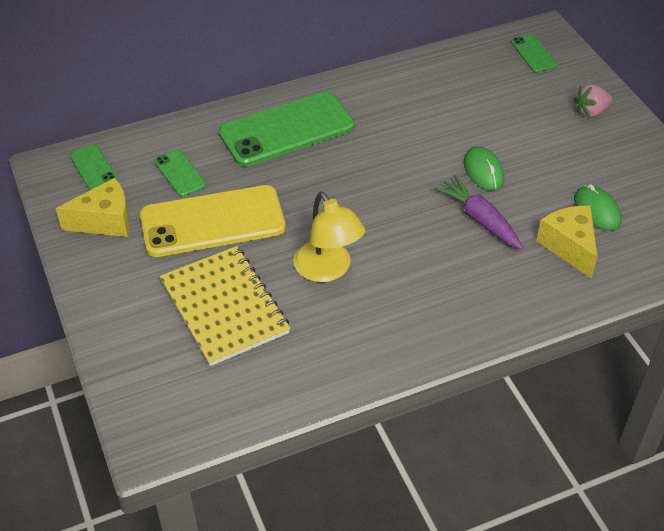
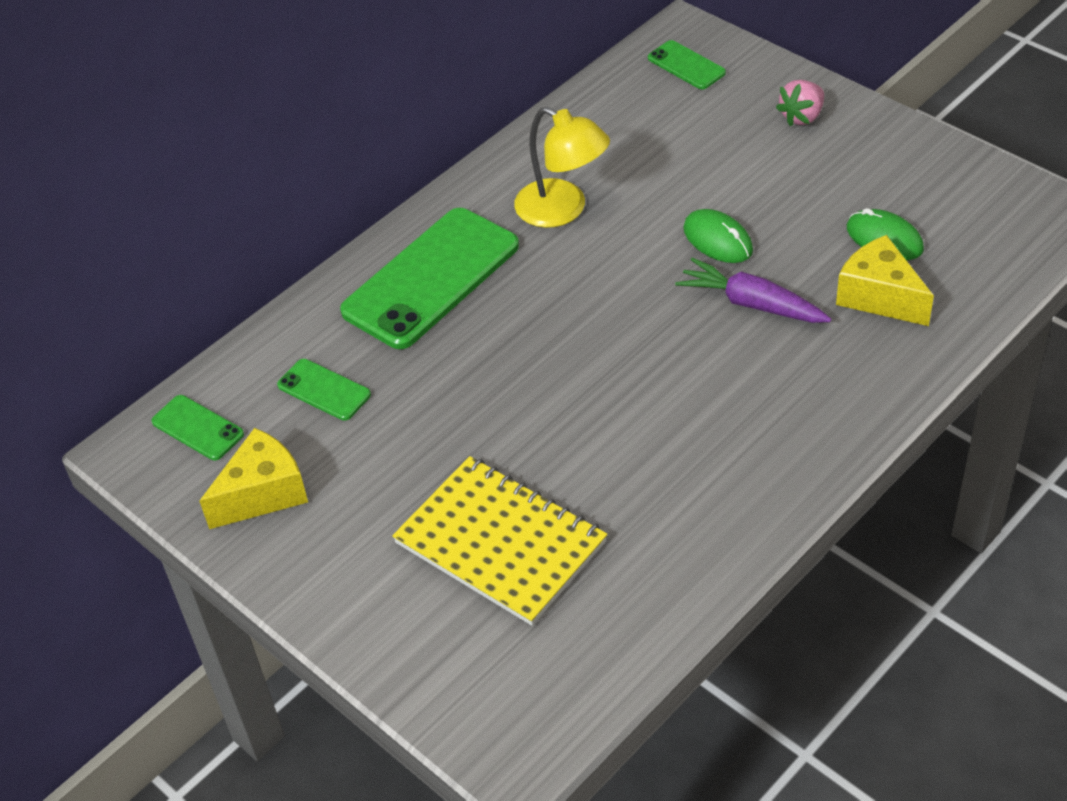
camera: 20 degrees left, 0 degrees up
yellow phone [140,185,286,257] -> none
yellow lamp [293,191,365,282] -> yellow lamp moved to [514,107,610,228]

